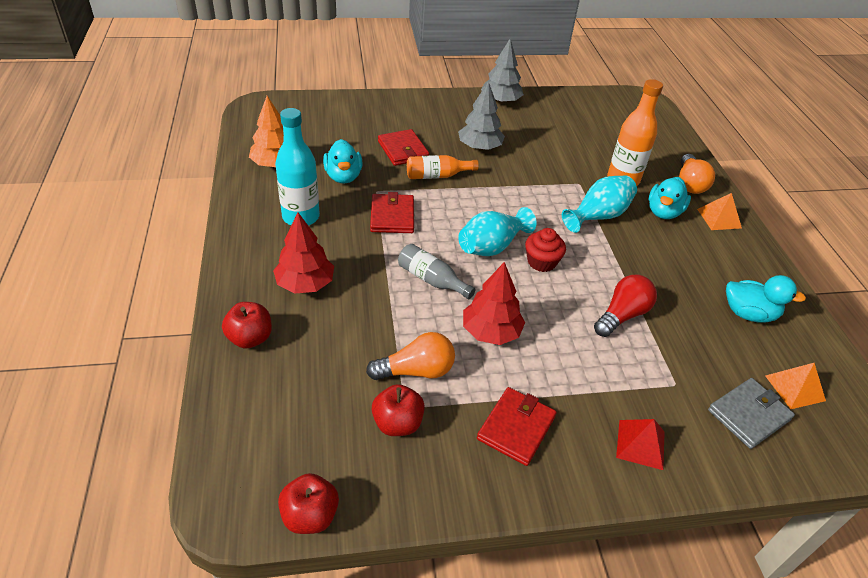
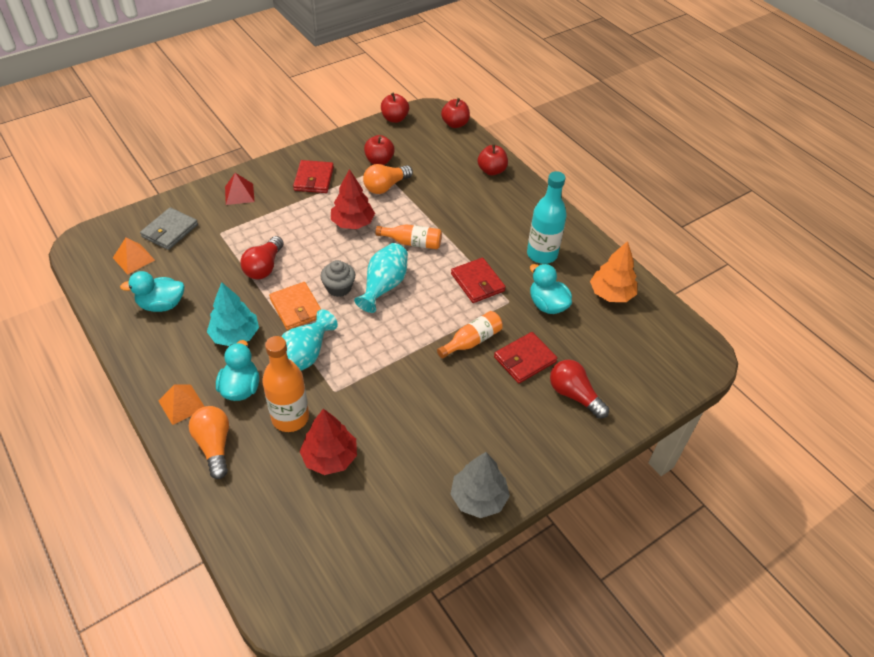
camera: 155 degrees right, 5 degrees up
red tree [273,213,334,294] -> red tree moved to [300,409,357,475]
red wallet [378,129,429,166] -> red wallet turned 75 degrees counterclockwise [494,332,557,383]
grey bottle [398,244,475,299] -> orange bottle [375,224,442,249]
grey tree [458,81,505,150] -> none
red cupcake [525,228,566,272] -> grey cupcake [320,260,355,297]
none -> turquoise tree [207,282,259,346]
none -> orange wallet [269,282,321,330]
none -> red apple [441,98,470,128]
none -> red light bulb [550,360,609,419]

